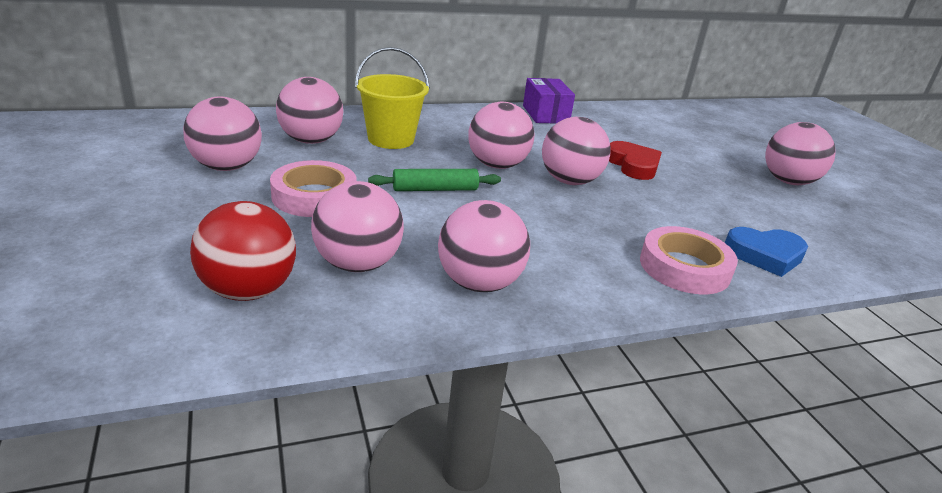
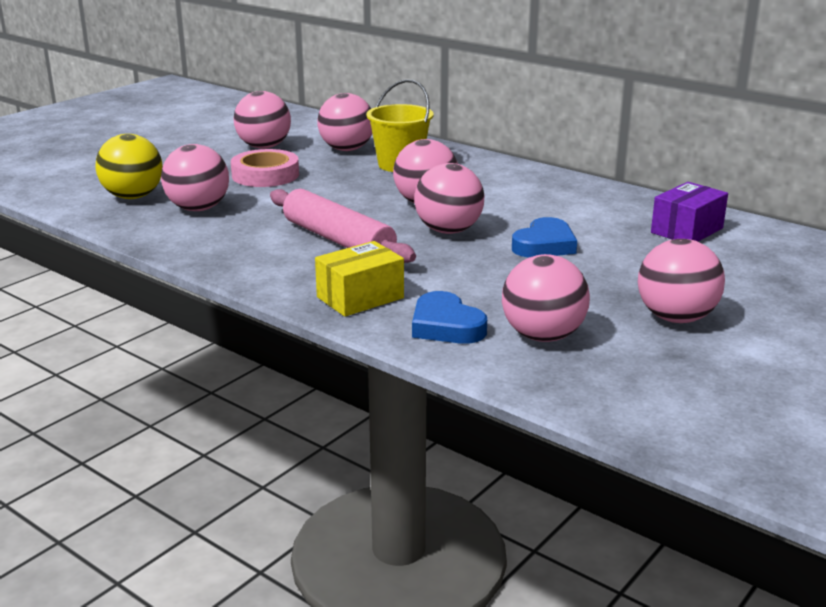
camera: 60 degrees right, 5 degrees down
red ball [190,201,296,301] -> yellow ball [95,134,163,199]
green rolling pin [368,169,501,191] -> none
pink ball [438,200,530,292] -> pink ball moved to [502,254,590,342]
purple box [523,78,575,123] -> purple box moved to [651,182,728,242]
red heart [609,141,662,180] -> blue heart [512,217,577,258]
pink tape [640,226,738,294] -> yellow box [315,241,404,317]
none -> pink rolling pin [270,189,416,263]

